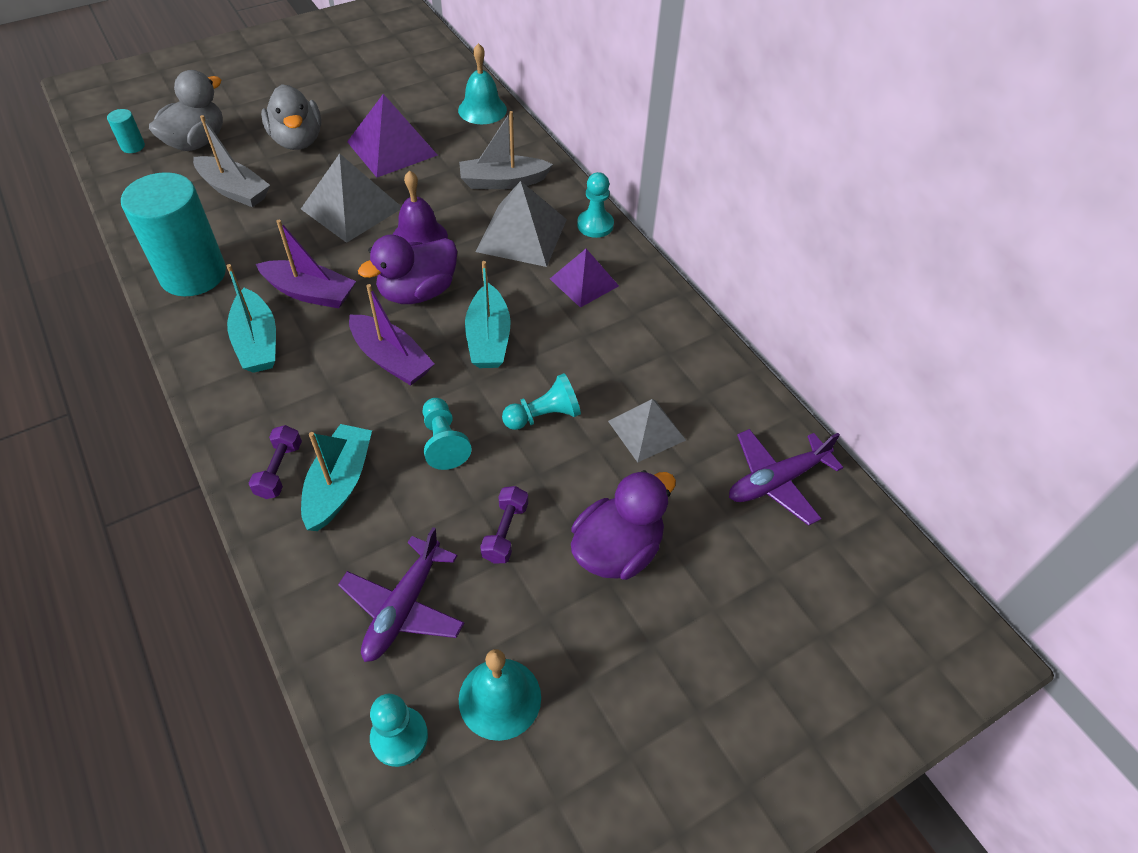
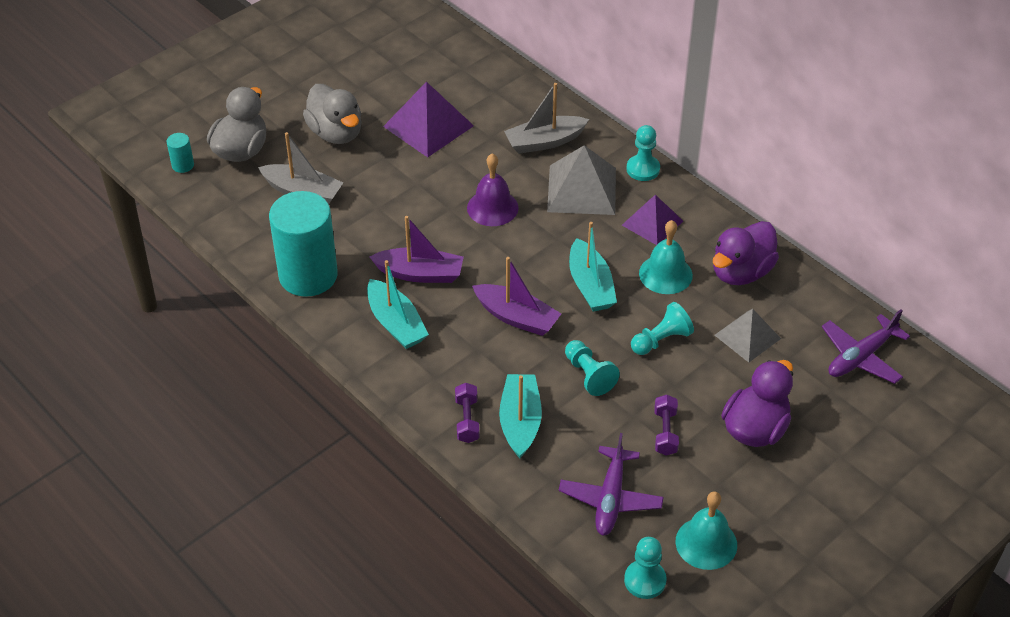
camera: 10 degrees left, 5 degrees down
grey pyramid [301,153,401,243] -> none
purple duck [358,235,457,304] -> purple duck moved to [713,221,779,285]
turquoise bell [458,43,507,124] -> turquoise bell moved to [639,220,693,294]

